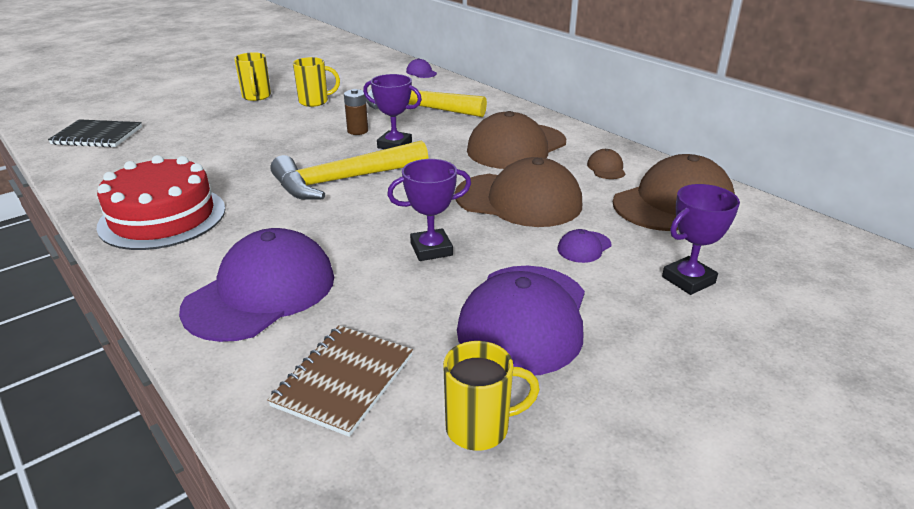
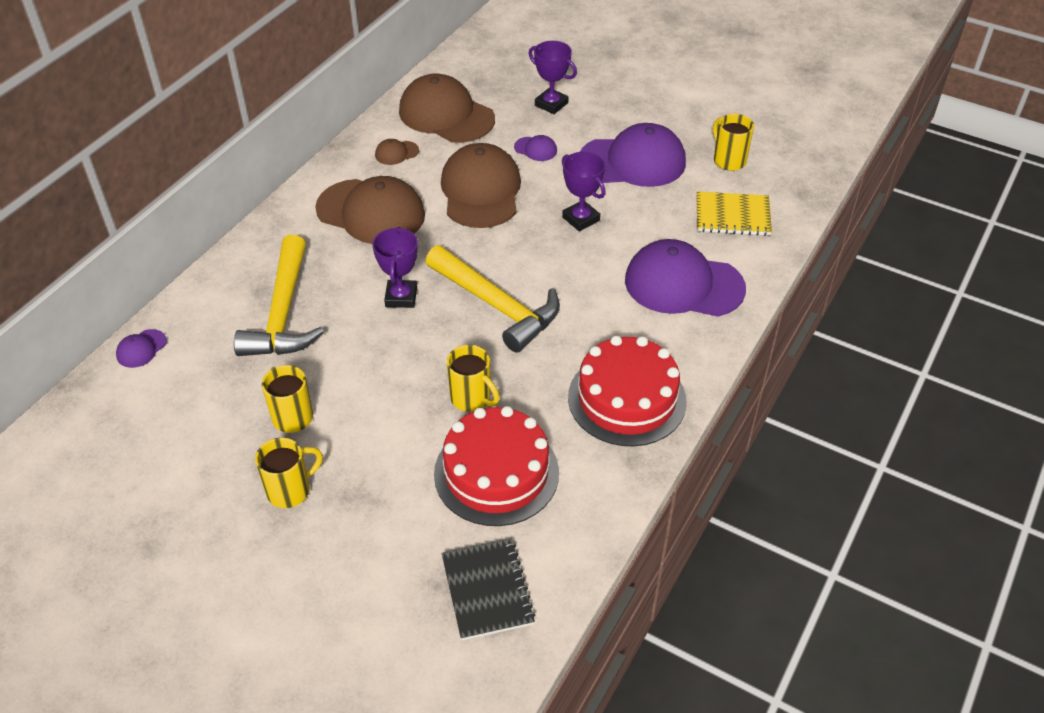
camera: 110 degrees left, 15 degrees up
brown notebook [267,325,413,437] -> yellow notebook [696,191,772,236]
brown battery [344,89,368,135] -> none
none -> red cake [434,406,559,526]
none -> yellow mug [447,345,500,412]

